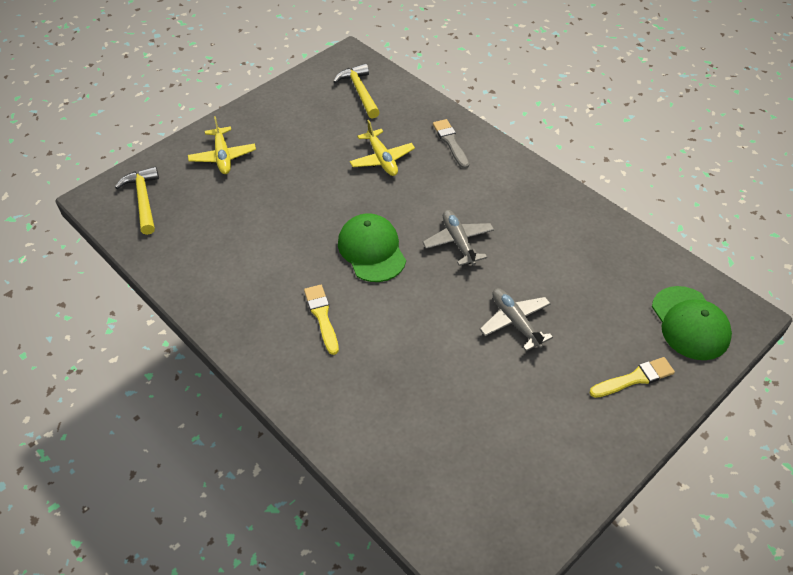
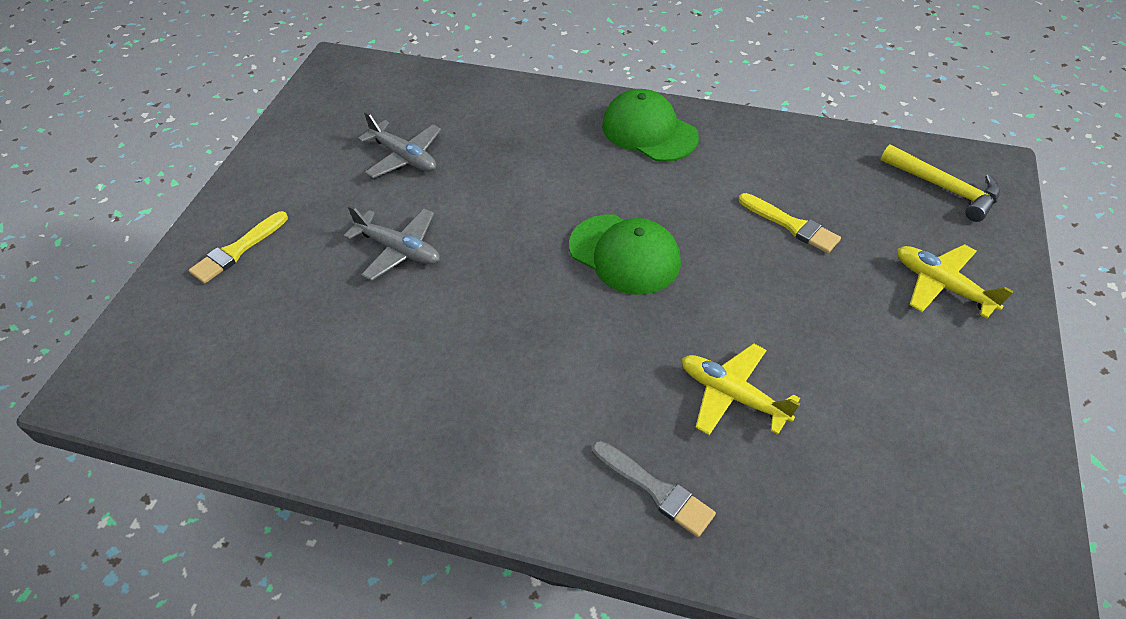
camera: 150 degrees right, 0 degrees up
yellow brush [304,285,339,355] -> yellow brush moved to [739,193,841,253]
yellow hammer [333,64,380,119] -> none
grey plane [423,210,494,266] -> grey plane moved to [358,112,441,178]
green cap [652,286,732,360] -> green cap moved to [602,89,699,162]

